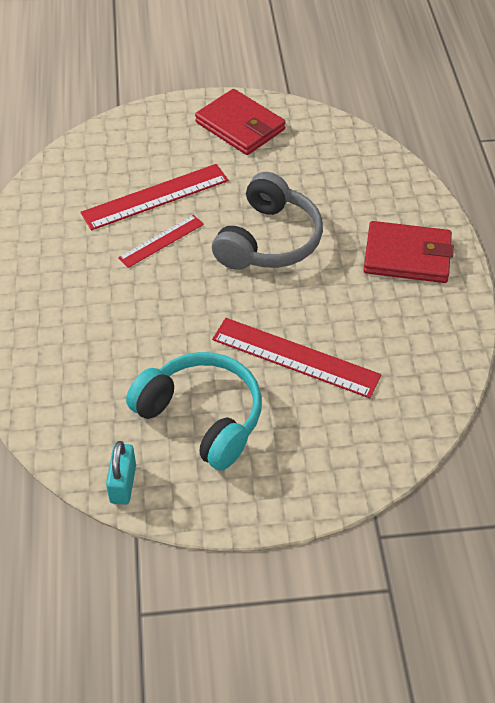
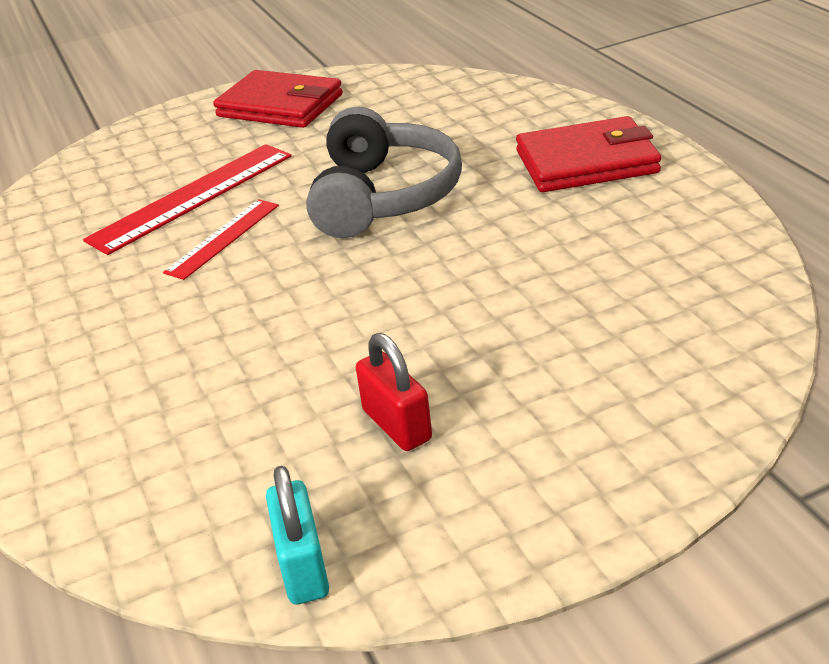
camera: 15 degrees left, 15 degrees down
turquoise headphones [126,352,262,471] -> red padlock [356,333,432,451]
red ruler [212,318,381,398] -> none

